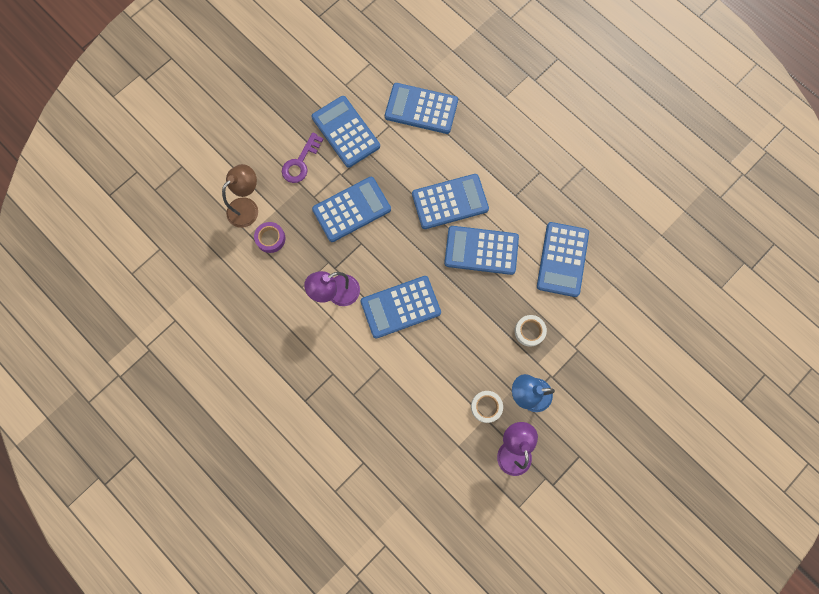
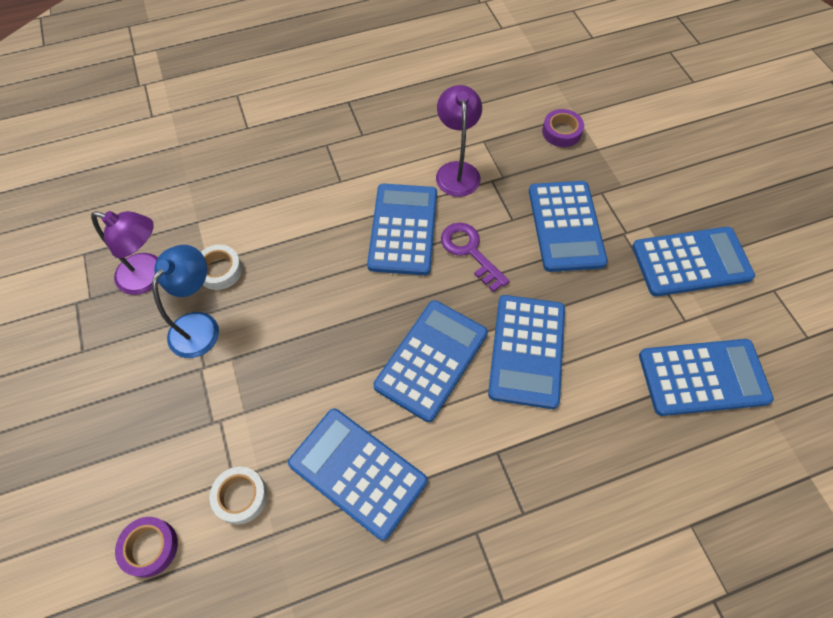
camera: 115 degrees right, 15 degrees down
brown lamp [222,164,258,228] -> none
purple key [282,132,323,183] -> purple key moved to [441,223,510,292]
blue calculator [385,83,458,134] -> blue calculator turned 45 degrees clockwise [639,339,774,416]
white tape [515,315,547,347] -> white tape moved to [210,467,267,524]
none -> purple tape [115,517,178,578]

